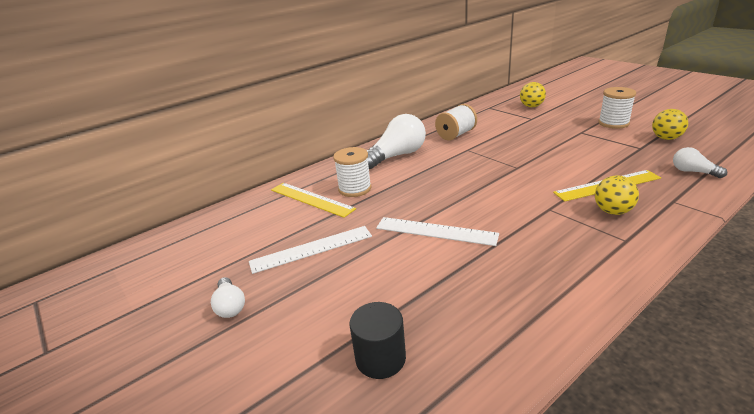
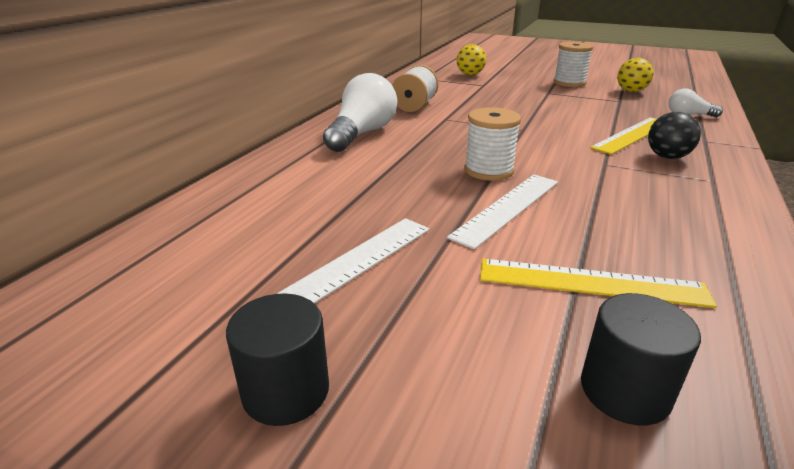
camera: 30 degrees left, 0 degrees up
white light bulb [211,277,245,318] -> black cylinder [226,293,329,426]
yellow ruler [271,183,356,218] -> yellow ruler moved to [480,259,717,308]
white spool [333,147,372,197] -> white spool moved to [464,107,521,181]
white ruler [376,217,499,246] -> white ruler turned 45 degrees counterclockwise [447,175,558,249]
yellow ball [595,175,639,215] -> black ball [648,112,701,159]

